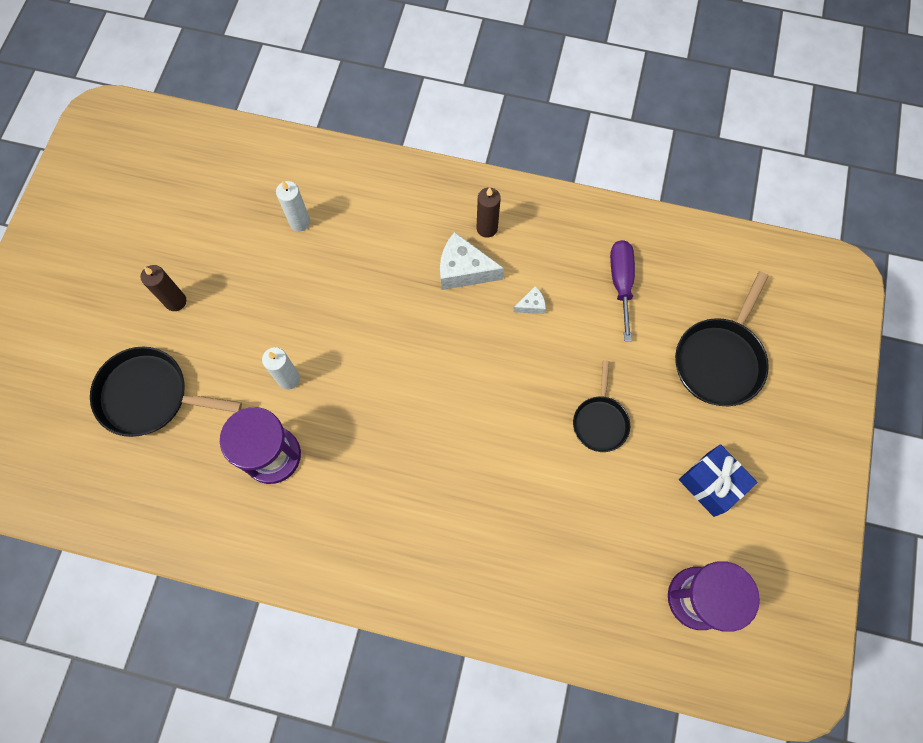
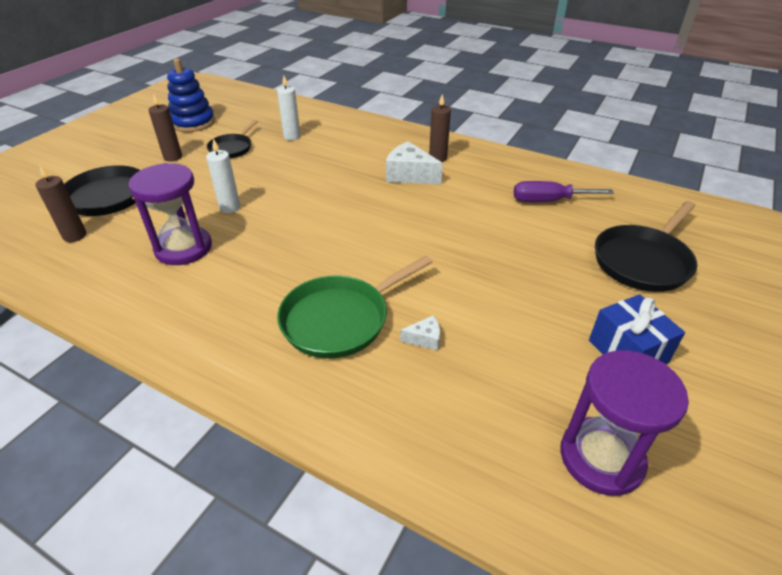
camera: 15 degrees right, 30 degrees down
white cheese [513,286,546,314] -> white cheese moved to [400,316,440,350]
black pan [573,360,630,452] -> black pan moved to [207,120,258,158]
purple screwdriver [610,240,635,341] -> purple screwdriver turned 105 degrees counterclockwise [514,181,614,202]
none -> brown candle [35,165,87,242]
none -> blue stacking toy [167,58,215,132]
none -> green pan [277,256,432,358]

